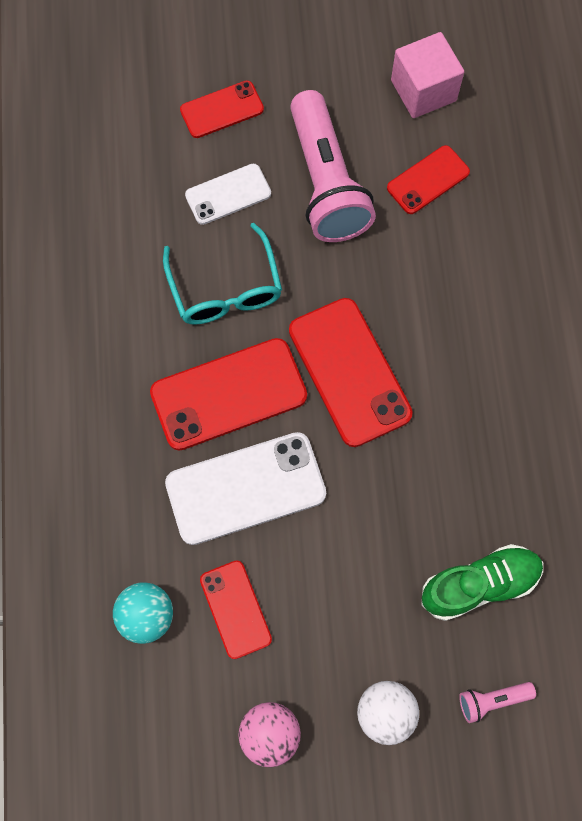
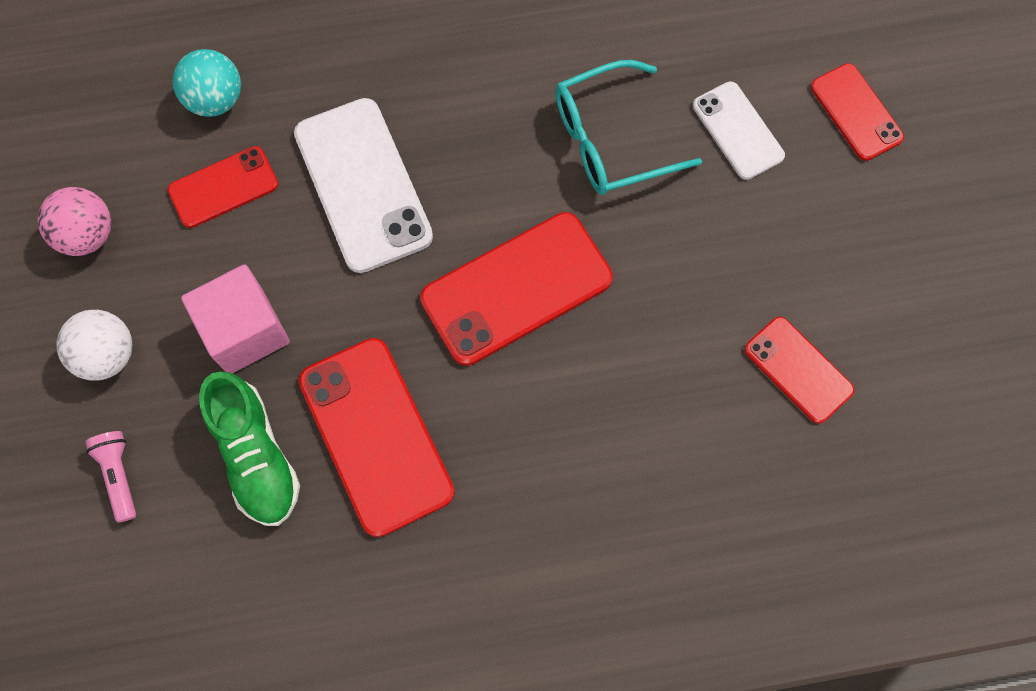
camera: 85 degrees right, 0 degrees up
red phone [150,338,307,450] -> red phone moved to [299,338,455,537]
pink flashlight [290,90,376,242] -> none
pink cube [391,32,464,118] -> pink cube moved to [181,264,290,373]

